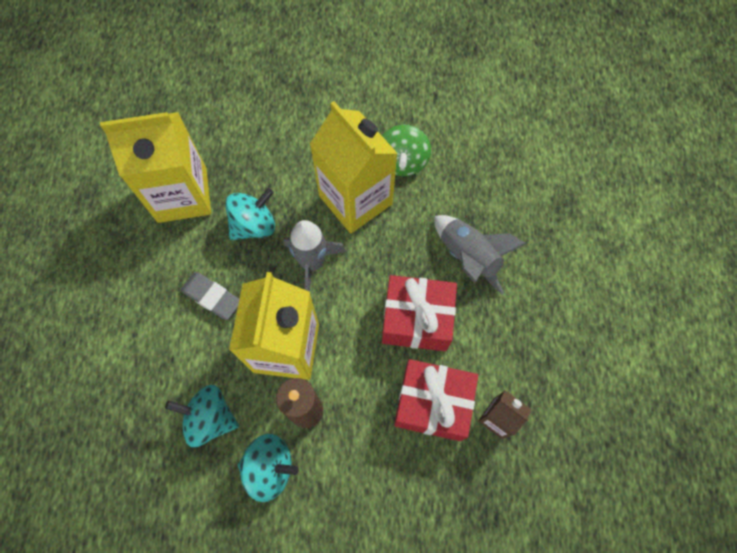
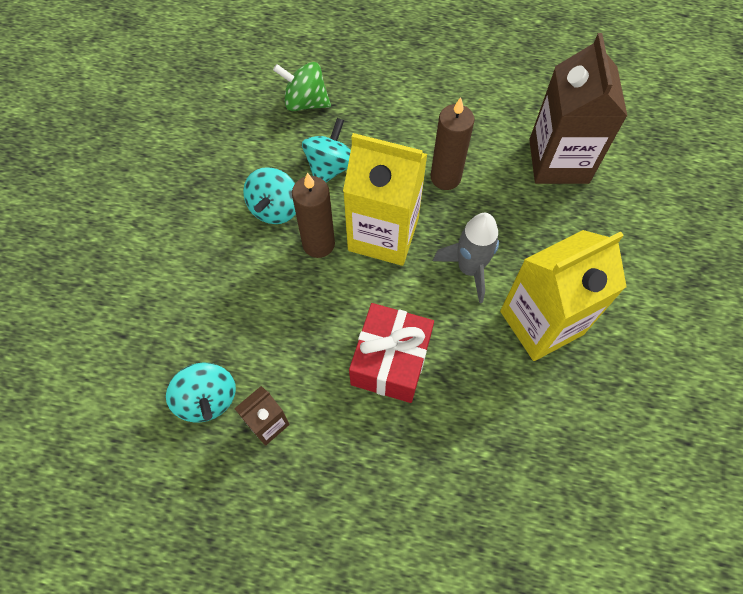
camera: 100 degrees right, 5 degrees down
yellow carton [100,112,211,223] -> brown carton [529,33,627,184]
grey eraser [181,272,239,320] -> brown candle [431,97,475,190]
turquoise spinning top [225,188,275,240] -> turquoise spinning top moved to [166,363,236,422]
green spinning top [382,125,431,176] -> green spinning top moved to [273,62,331,111]
red gift [394,359,478,441] -> none
grey rocket [434,215,527,295] -> none

